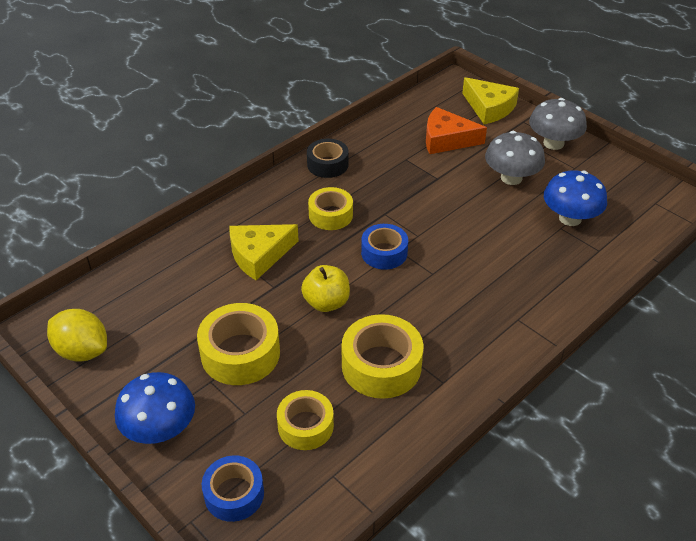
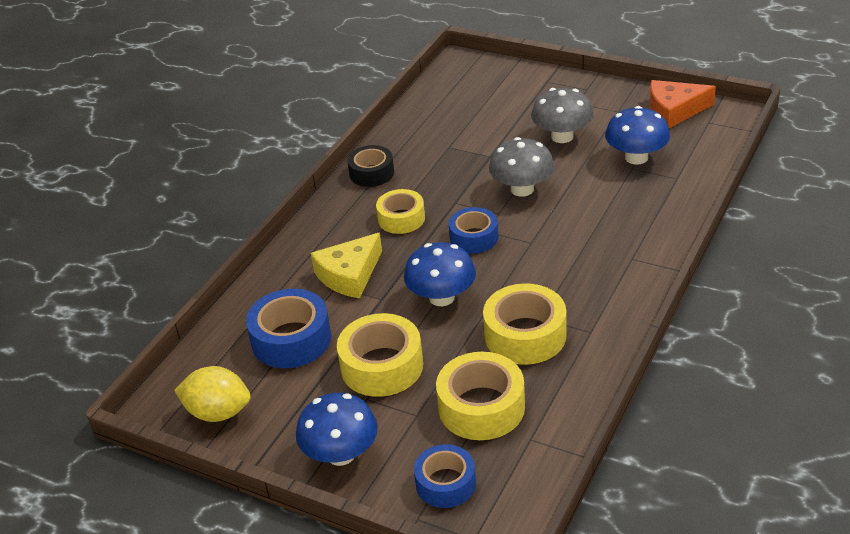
camera: 15 degrees left, 5 degrees down
yellow tape [277,390,334,450] -> yellow tape [436,352,525,440], size x1.52
yellow apple [301,265,350,312] -> blue mushroom [404,242,476,306]
orange cheese [426,107,487,154] -> orange cheese moved to [649,80,716,128]
yellow cheese [462,77,519,124] -> none
grey mushroom [529,98,587,150] -> grey mushroom moved to [489,137,554,197]
none -> blue tape [246,289,331,368]

